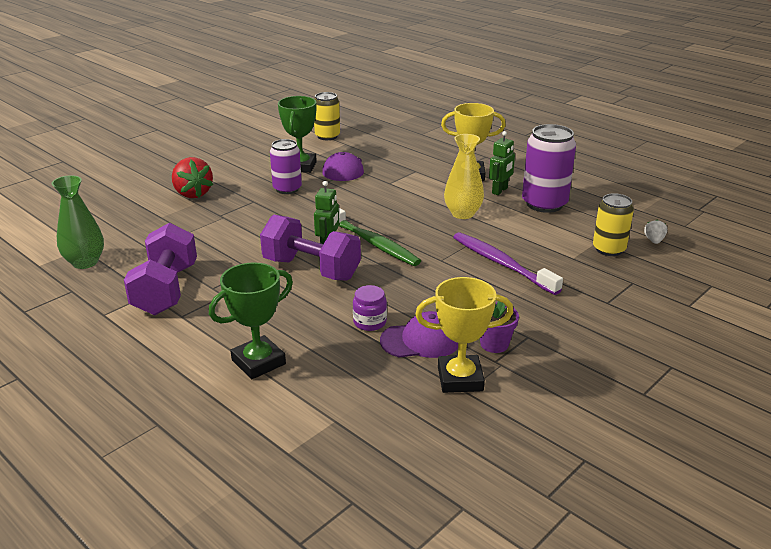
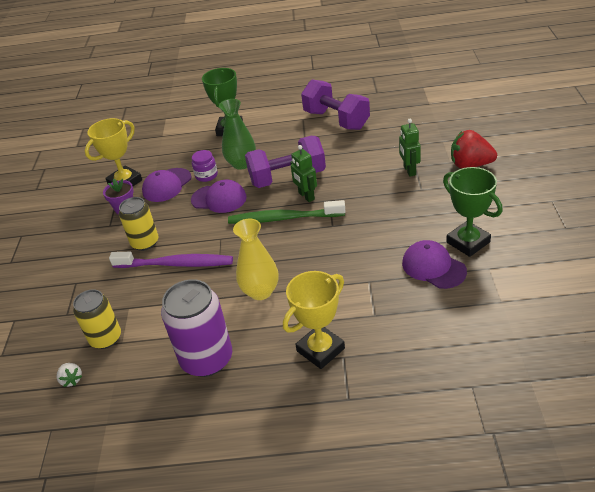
camera: 140 degrees right, 10 degrees up
green vase [52,175,104,269] -> green vase moved to [219,99,256,170]
purple can [270,139,302,194] -> none
yellow can [314,92,340,140] -> yellow can moved to [119,197,158,251]
green robot [489,131,515,195] -> green robot moved to [399,119,421,177]
none -> purple cap [191,180,247,213]

